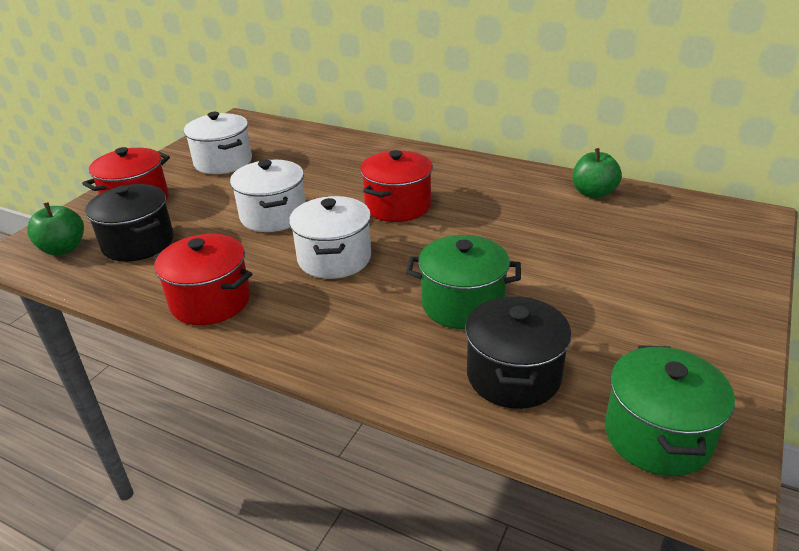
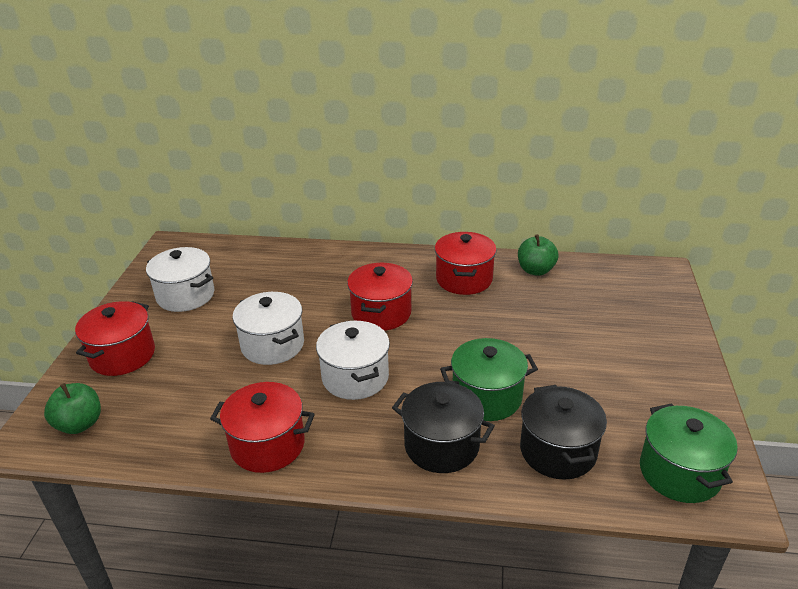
camera: 20 degrees left, 0 degrees up
black pot [85,184,174,262] -> black pot moved to [392,382,495,473]
none -> red pot [435,232,497,295]

